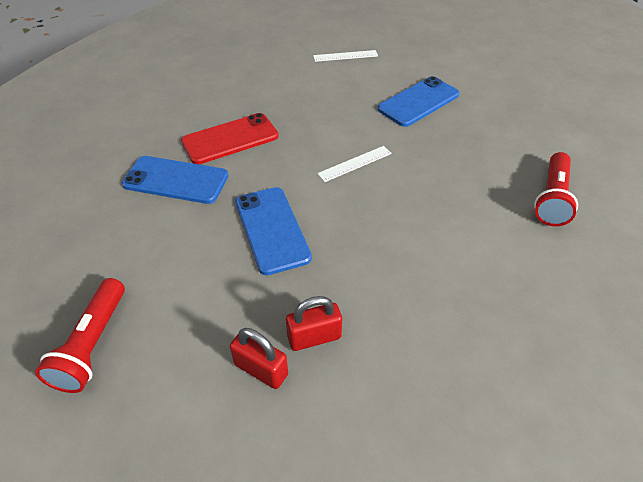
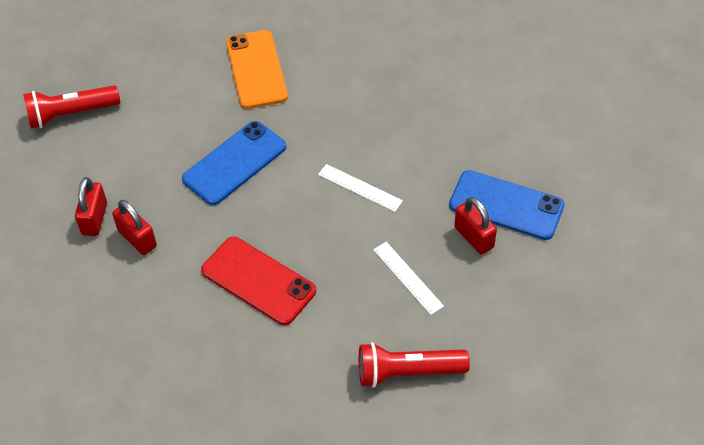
camera: 65 degrees right, 5 degrees up
blue phone [122,156,229,204] -> orange phone [226,30,288,109]
red phone [181,113,279,164] -> red phone moved to [201,237,316,325]
white ruler [313,50,378,62] -> white ruler moved to [373,242,444,315]
none -> red padlock [454,197,497,255]

